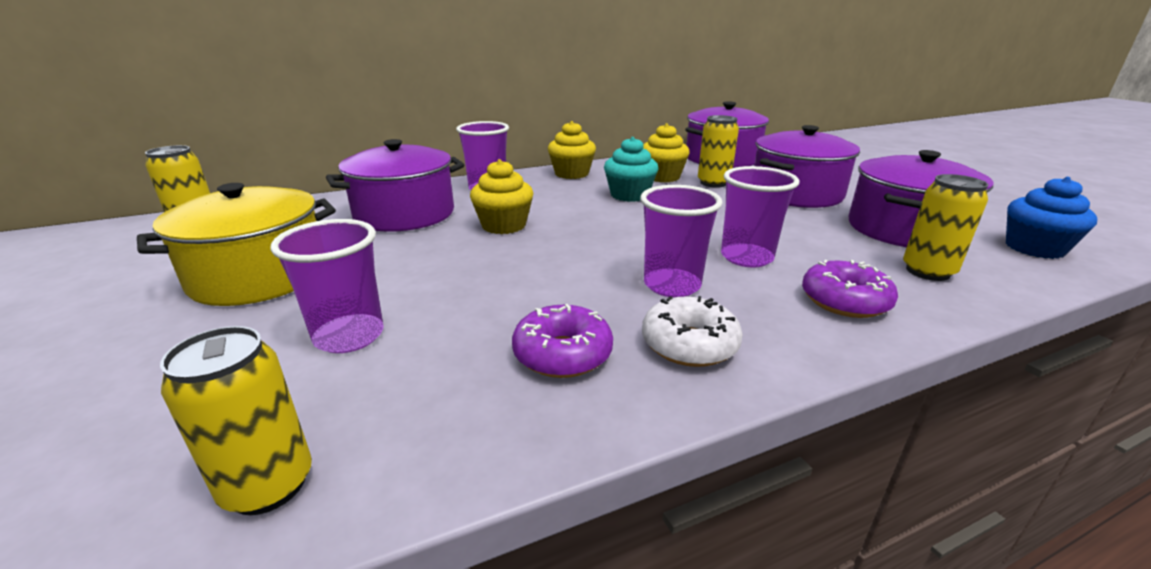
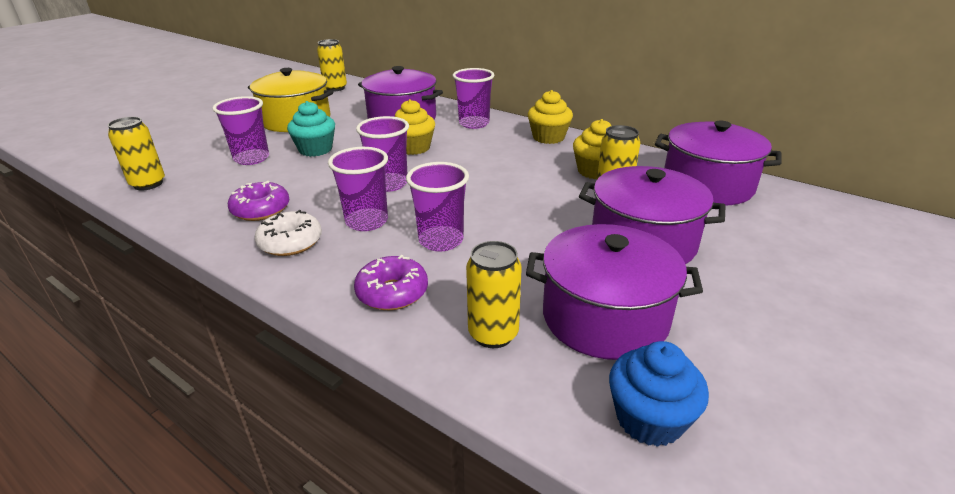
camera: 60 degrees right, 5 degrees up
turquoise cupcake [604,137,658,202] -> turquoise cupcake moved to [287,101,335,157]
none -> purple cup [356,116,409,192]

